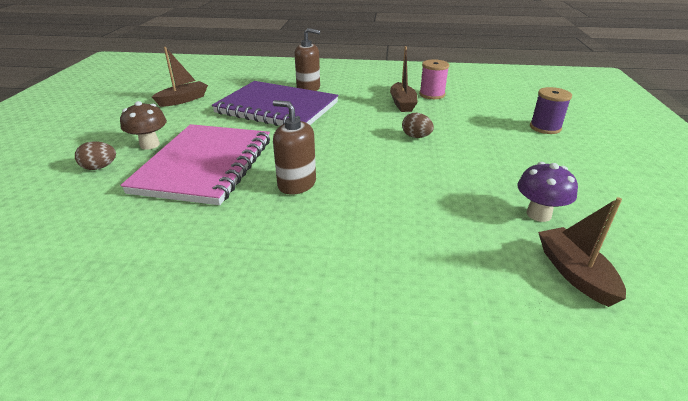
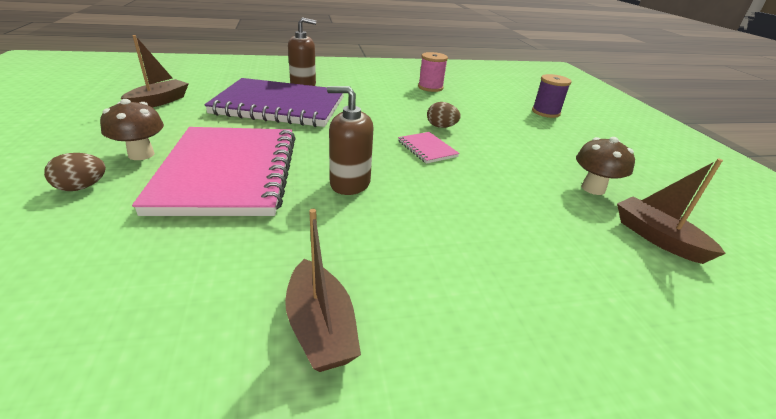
camera: 20 degrees left, 0 degrees up
brown boat [390,46,418,112] -> brown boat moved to [285,209,361,372]
purple mushroom [517,162,578,222] -> brown mushroom [576,137,635,195]
none -> pink notebook [398,132,459,164]

